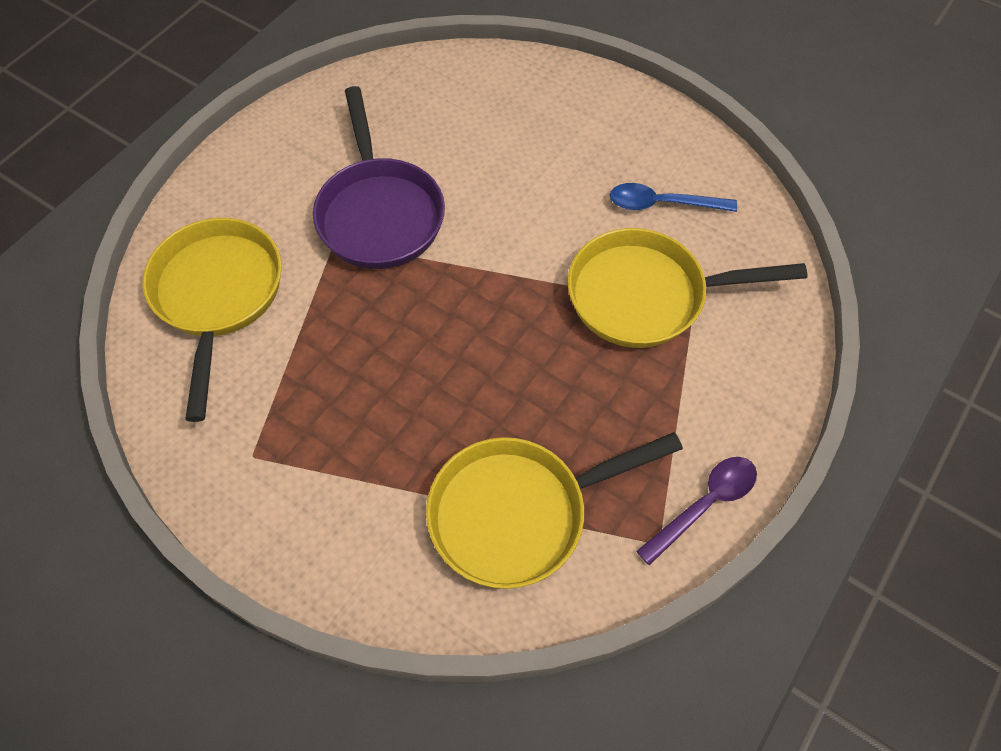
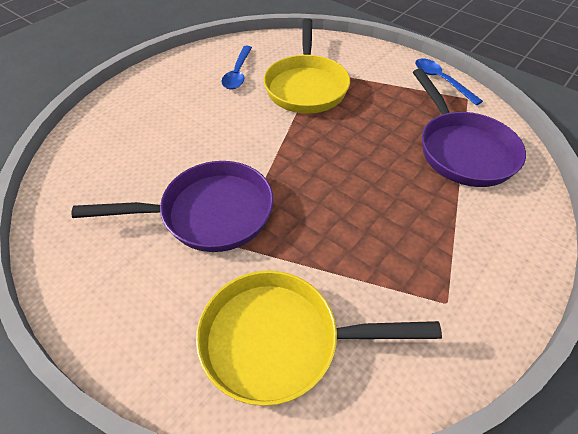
camera: 85 degrees left, 10 degrees down
yellow pan [426,432,683,589] -> purple pan [413,69,526,187]
purple spoon [636,457,757,565] -> blue spoon [415,58,483,105]

